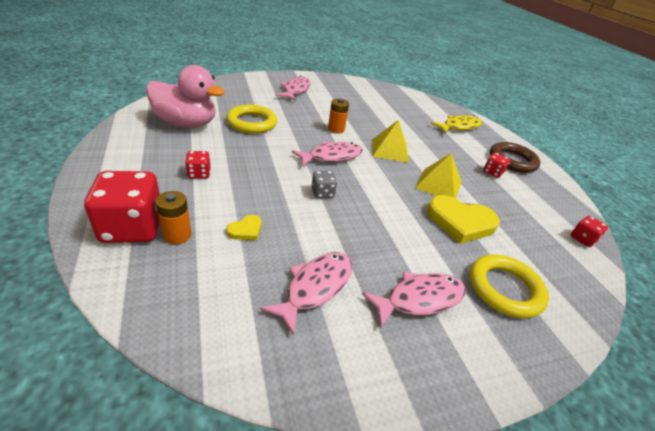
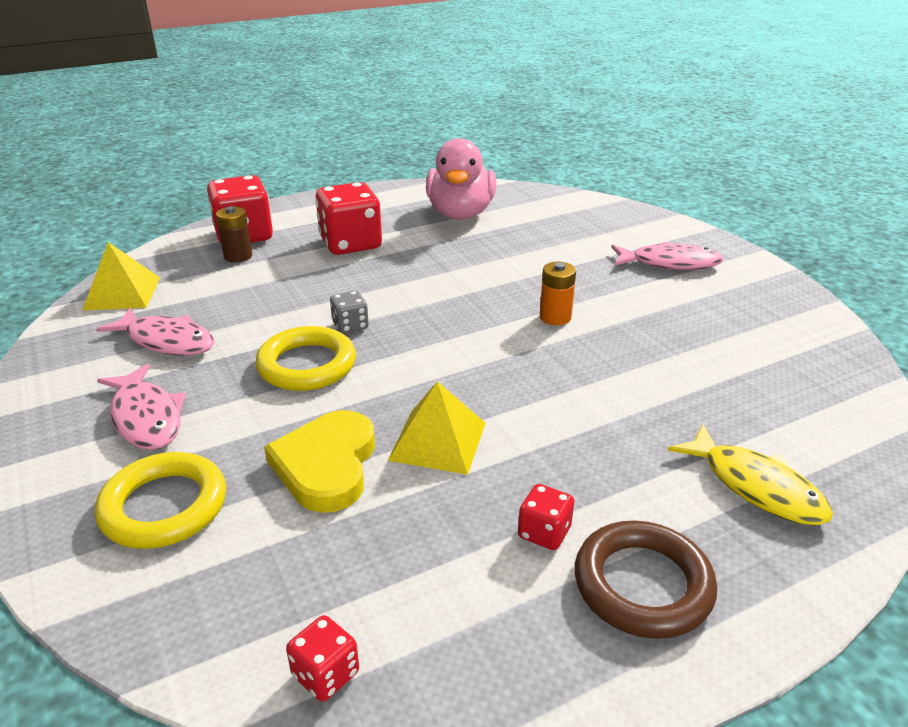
camera: 85 degrees right, 5 degrees down
orange battery [156,191,191,244] -> brown battery [216,206,252,263]
red dice [185,151,211,178] -> red dice [315,182,382,255], size x2.06
yellow ring [226,105,277,134] -> yellow ring moved to [255,326,356,391]
yellow heart [227,215,262,240] -> none
pink fish [292,142,363,167] -> none
yellow pyramid [372,120,409,163] -> yellow pyramid moved to [82,242,160,311]

